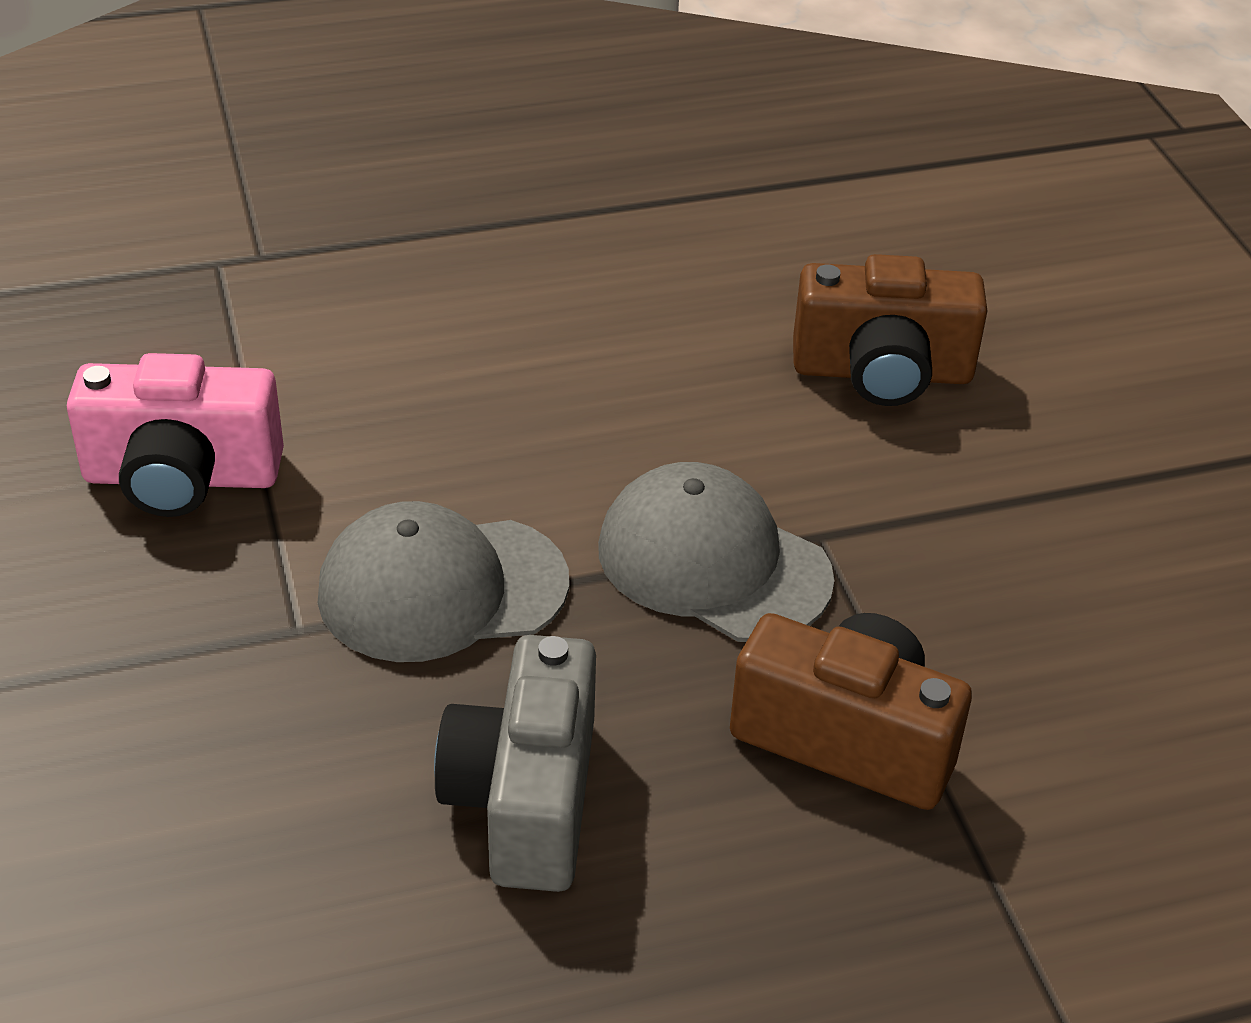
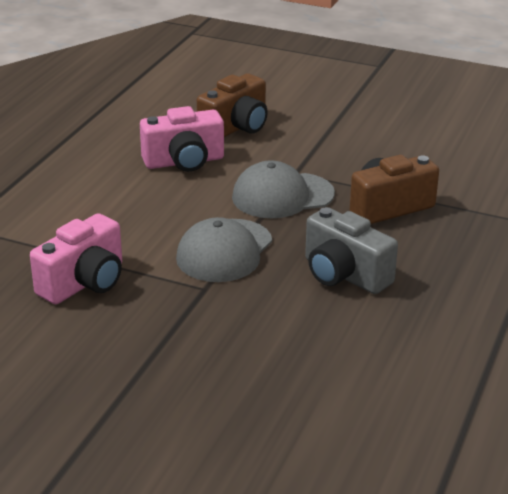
camera: 50 degrees left, 10 degrees down
none -> pink camera [140,106,224,172]

